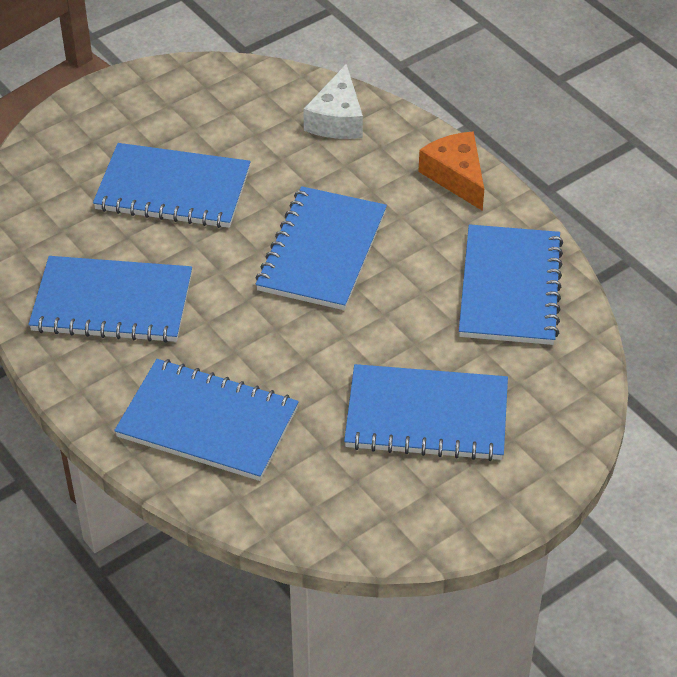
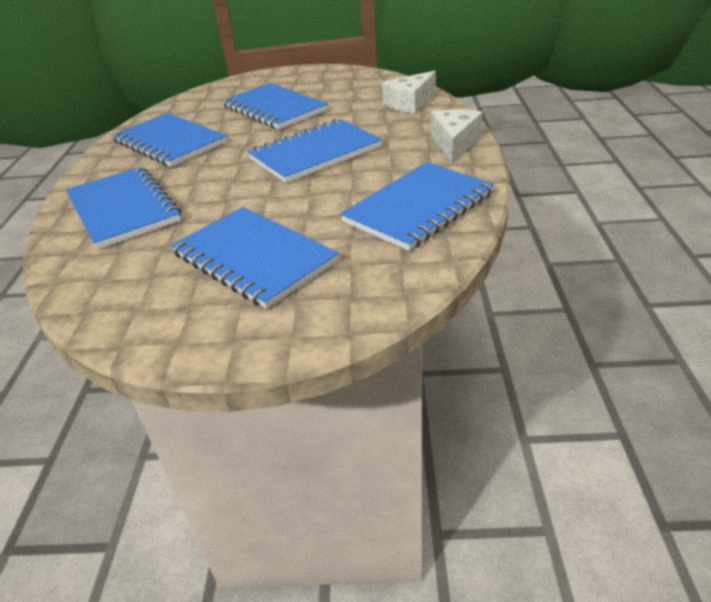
camera: 40 degrees right, 10 degrees down
orange cheese [418,131,484,211] -> white cheese [431,110,483,163]

